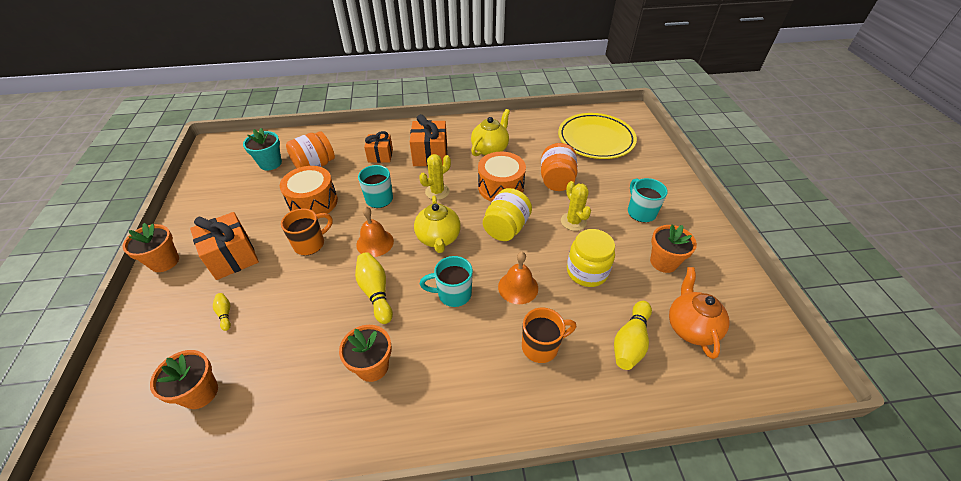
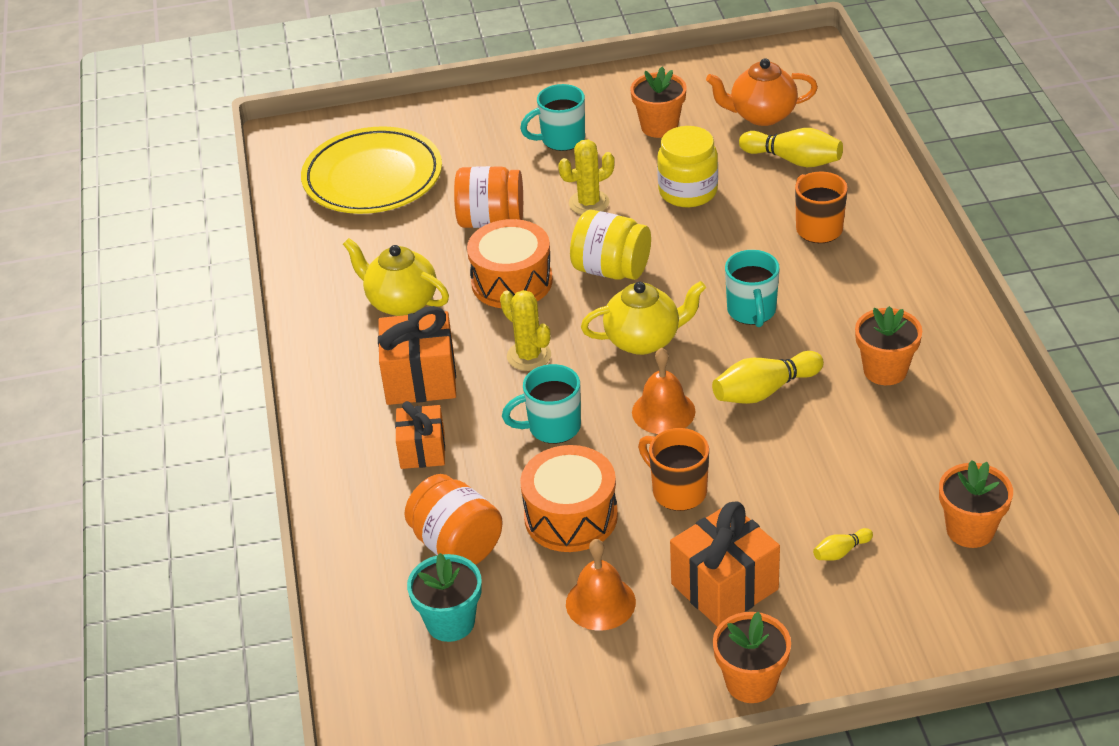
camera: 90 degrees left, 5 degrees down
orange bell [498,252,538,304] -> orange bell moved to [566,539,636,631]

